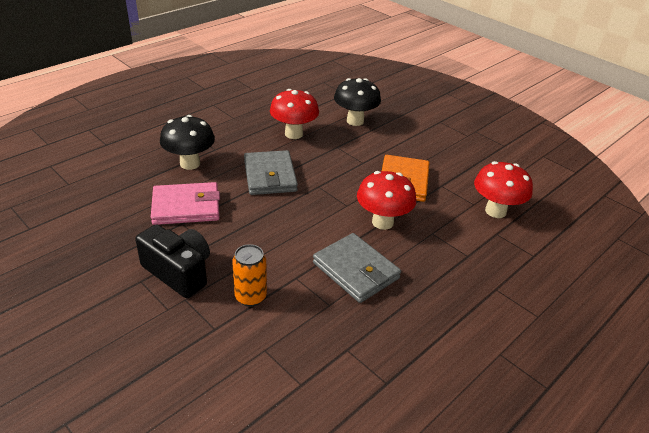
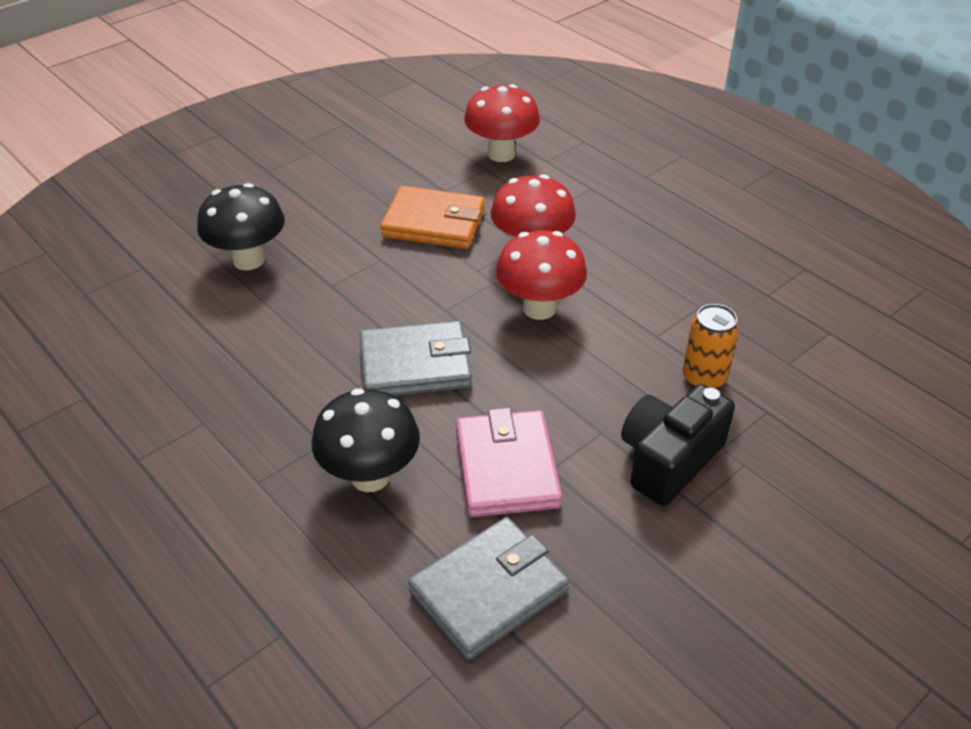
camera: 85 degrees left, 5 degrees up
red mushroom [270,89,319,139] -> red mushroom moved to [496,230,587,320]
grey wallet [313,233,401,303] -> grey wallet moved to [408,517,569,660]

